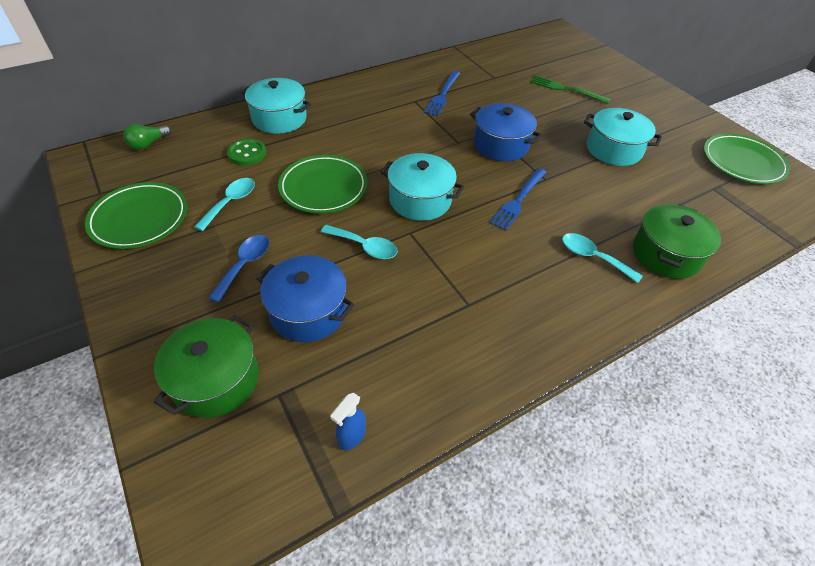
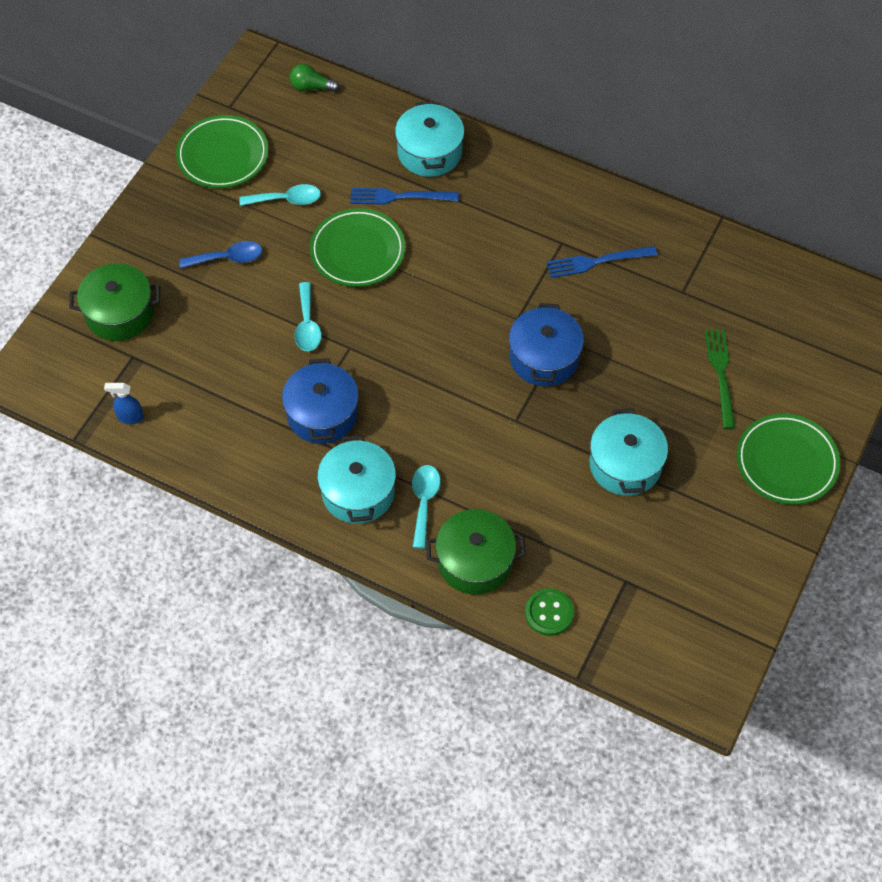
camera: 60 degrees right, 10 degrees up
green button [227,139,266,165] -> green button moved to [525,588,574,636]
blue pot [256,255,354,342] -> blue pot moved to [282,359,359,444]
turquoise pot [380,153,464,221] -> turquoise pot moved to [317,435,396,524]
blue fork [490,168,547,231] -> blue fork moved to [350,188,459,205]
green plate [704,133,790,184] -> green plate moved to [736,414,840,505]

